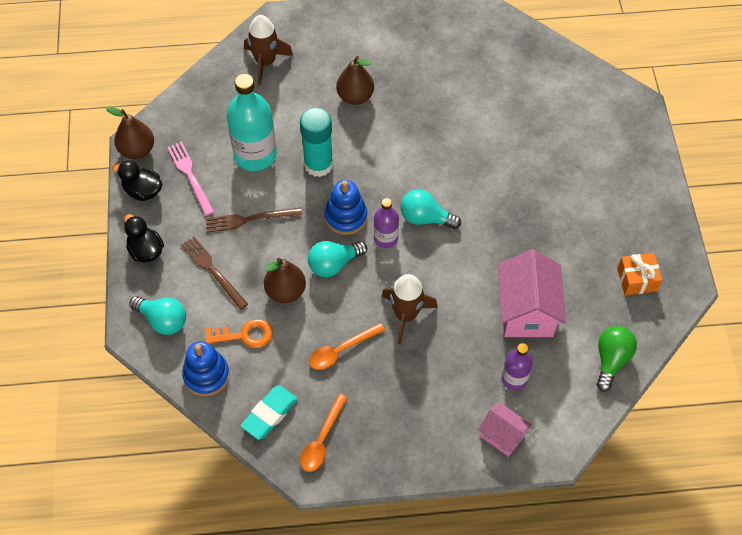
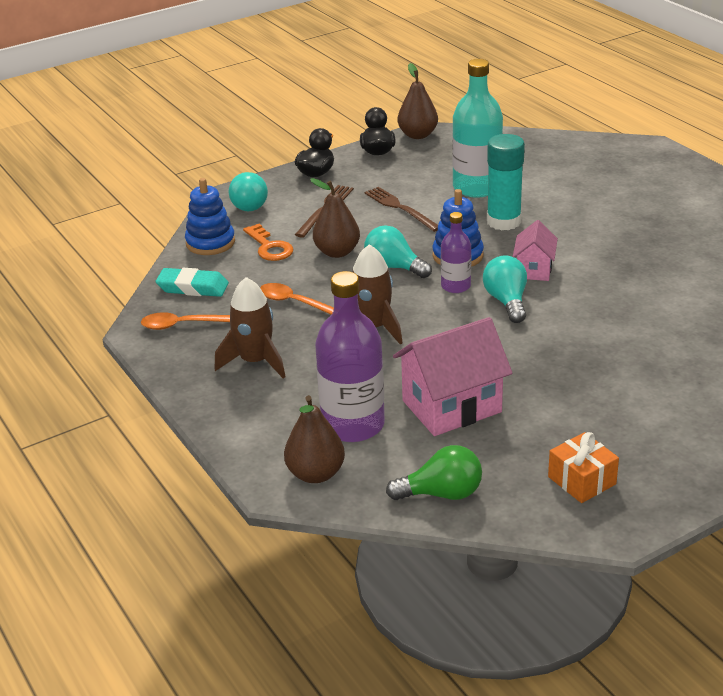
camera: 65 degrees right, 25 degrees down
pink fork [167,141,214,216] -> none
brown rocket [244,15,293,85] -> brown rocket moved to [215,277,285,379]
brown pear [336,56,374,105] -> brown pear moved to [284,395,345,483]
pink house [478,402,532,457] -> pink house moved to [513,220,558,281]
purple bottle [502,343,533,390] -> purple bottle [315,271,385,442], size x1.83

